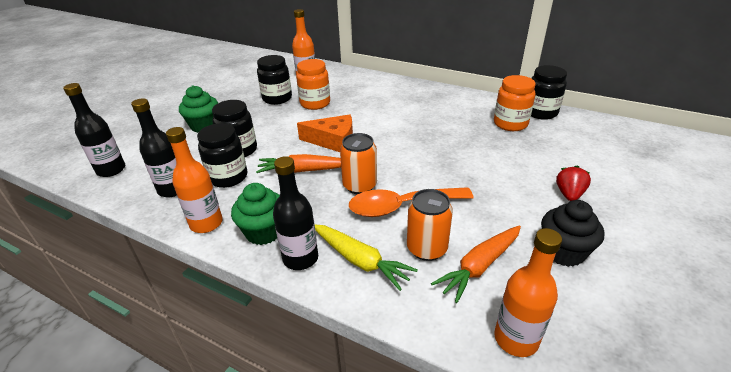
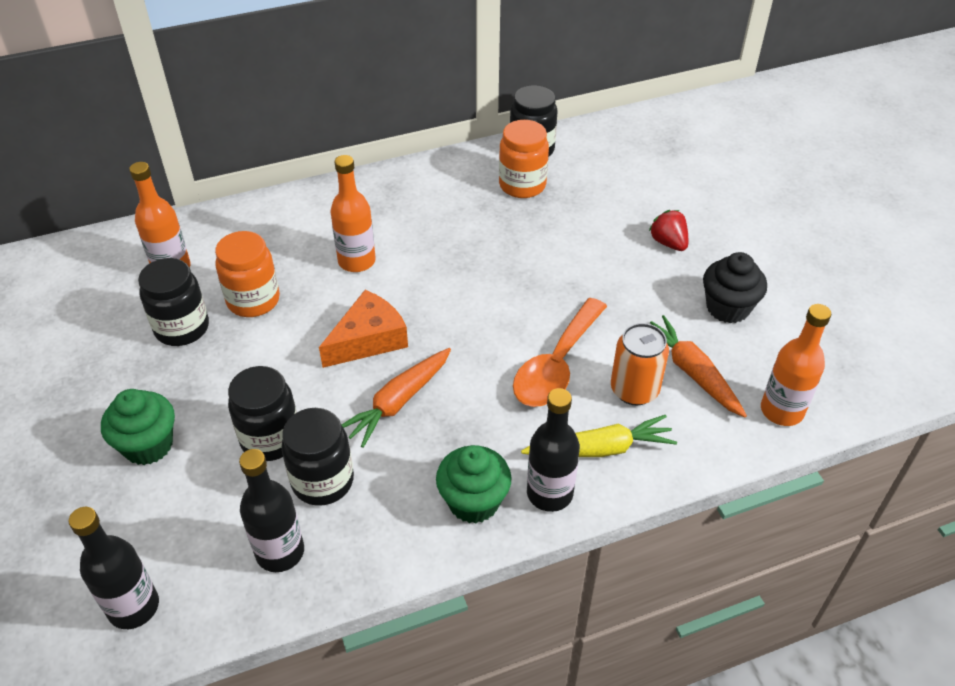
camera: 50 degrees left, 10 degrees up
orange bottle [166,127,223,233] -> orange bottle moved to [330,155,376,272]
orange can [340,133,377,194] -> none
orange carrot [431,225,521,303] -> orange carrot turned 150 degrees clockwise [650,315,747,417]

